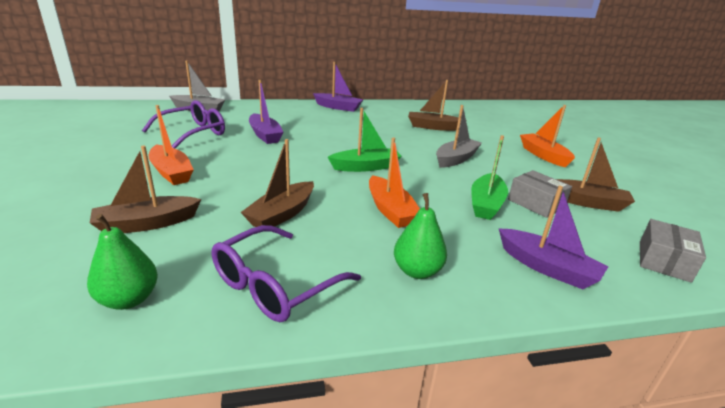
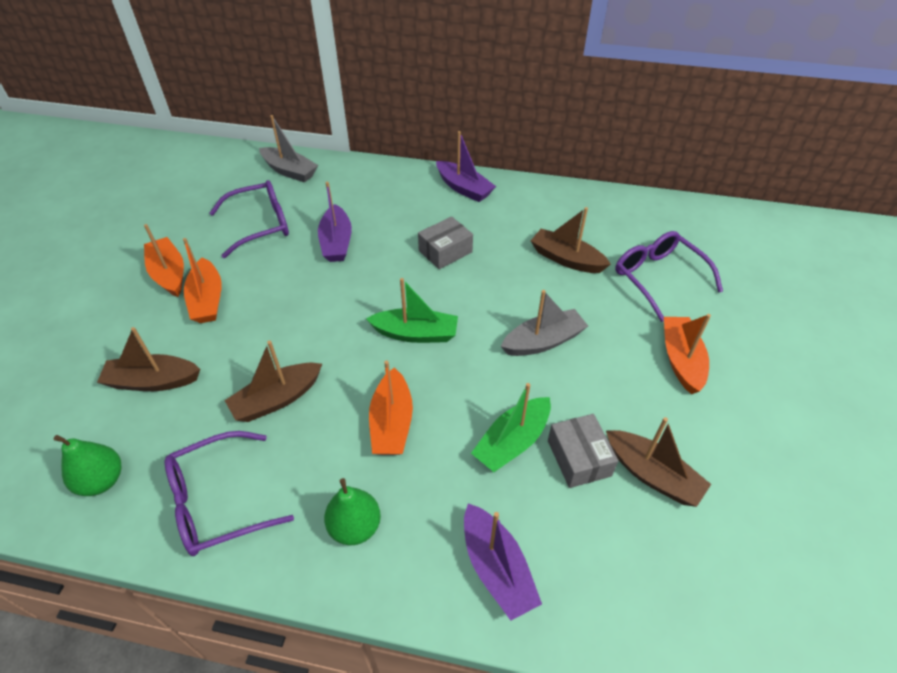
camera: 25 degrees right, 20 degrees up
grey box [640,219,706,283] -> grey box moved to [418,216,473,269]
none -> orange boat [144,224,184,297]
none -> purple glasses [615,231,723,322]

